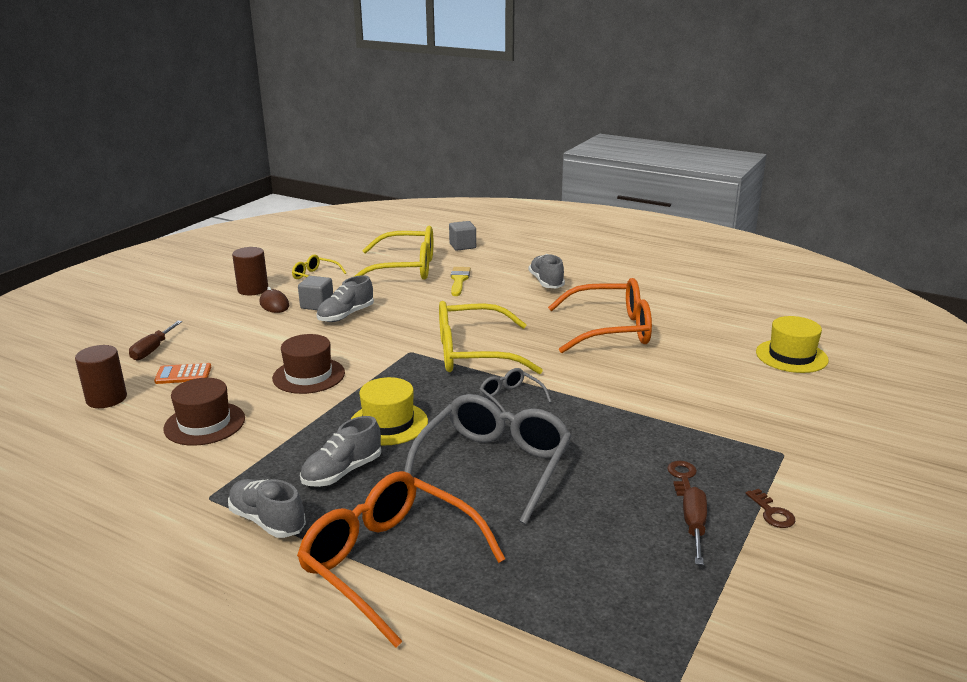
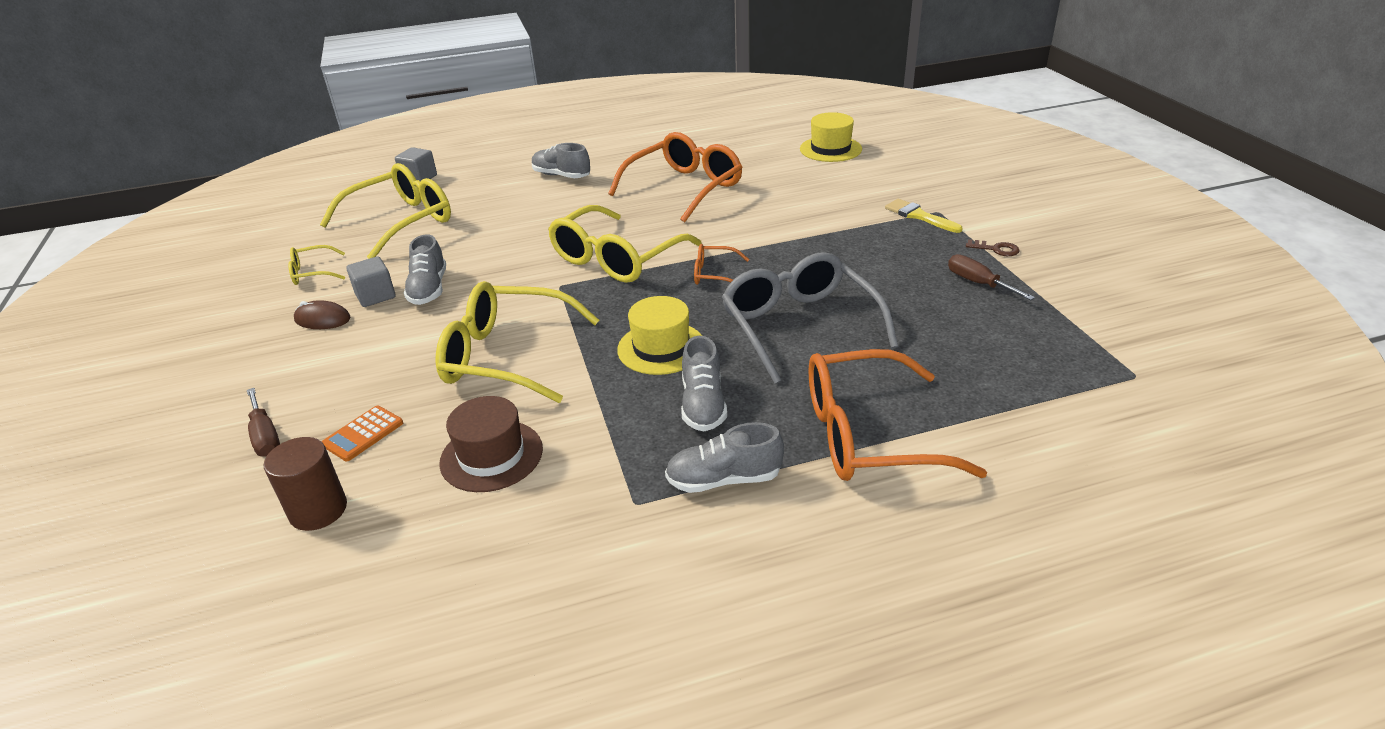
camera: 45 degrees left, 10 degrees up
brown cylinder [232,247,268,295] -> none
brown hat [272,334,345,394] -> yellow glasses [436,281,599,403]
yellow brush [451,267,471,296] -> yellow brush moved to [885,199,963,233]
grey glasses [479,368,552,412] -> orange glasses [694,244,749,285]
brown key [667,461,697,496] -> none

